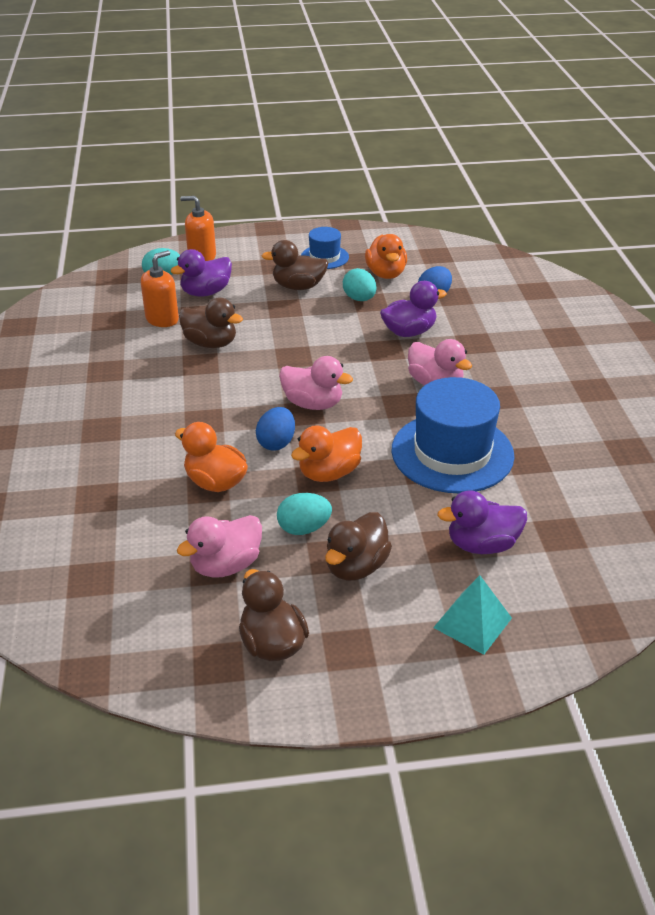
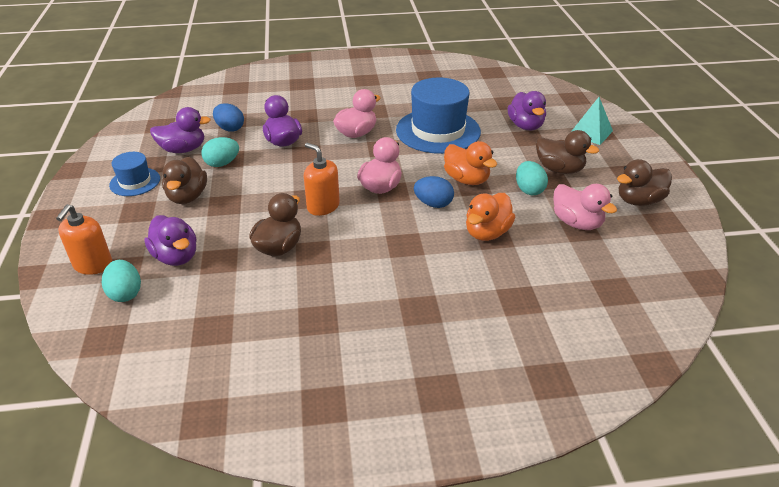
camera: 90 degrees left, 0 degrees up
orange soap dispenser [141,250,179,327] -> orange soap dispenser moved to [304,143,340,216]
orange duck [365,234,407,279] -> purple duck [150,107,211,153]

